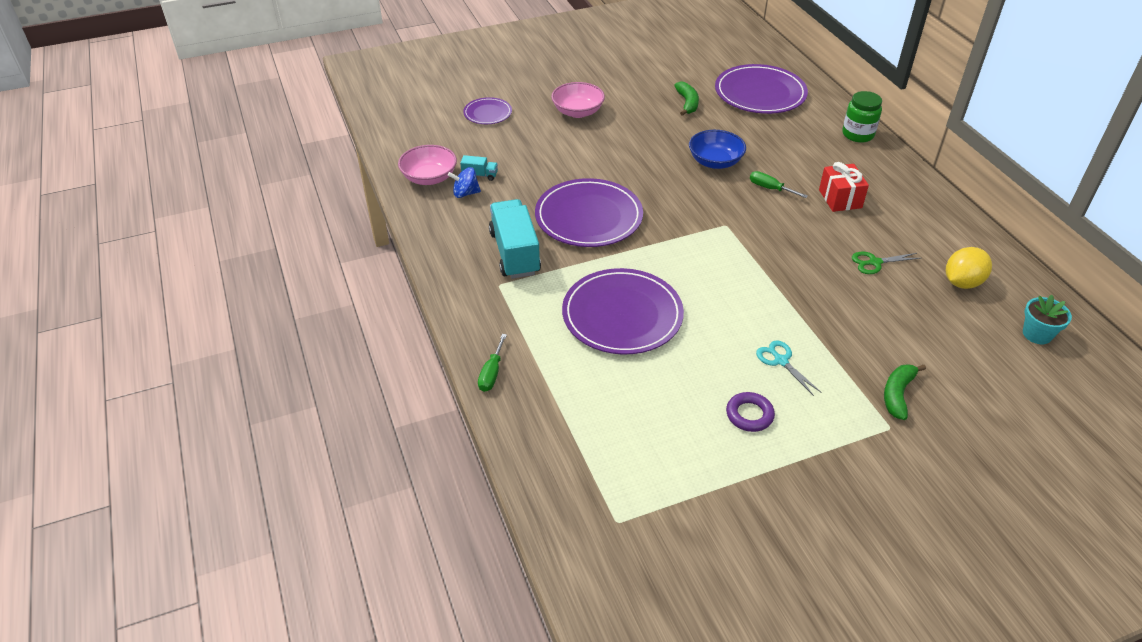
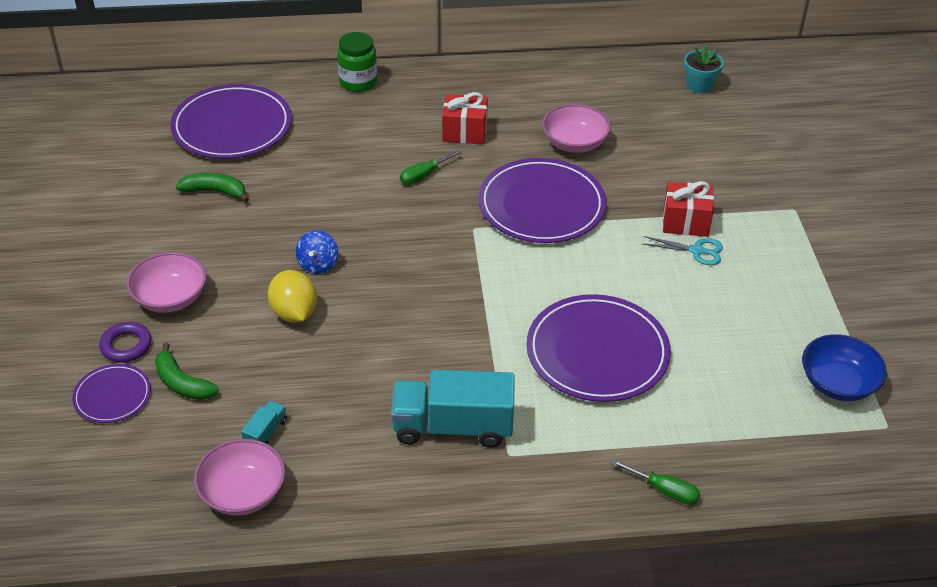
camera: 75 degrees left, 0 degrees up
blue spinning top [448,167,481,198] -> blue spinning top moved to [296,230,338,274]
purple plate [535,178,643,247] -> purple plate moved to [478,158,606,243]
blue bowl [689,130,746,169] -> blue bowl moved to [802,334,887,401]
purple ring [726,392,775,432] -> purple ring moved to [99,322,152,362]
turquoise scissors [756,340,821,396] -> turquoise scissors turned 150 degrees counterclockwise [643,236,723,265]
green scissors [852,252,921,274] -> pink bowl [542,104,611,153]
green banana [884,364,926,420] -> green banana moved to [155,342,219,400]
yellow lemon [946,247,992,289] -> yellow lemon moved to [268,270,317,323]
none -> red gift [663,181,714,237]

